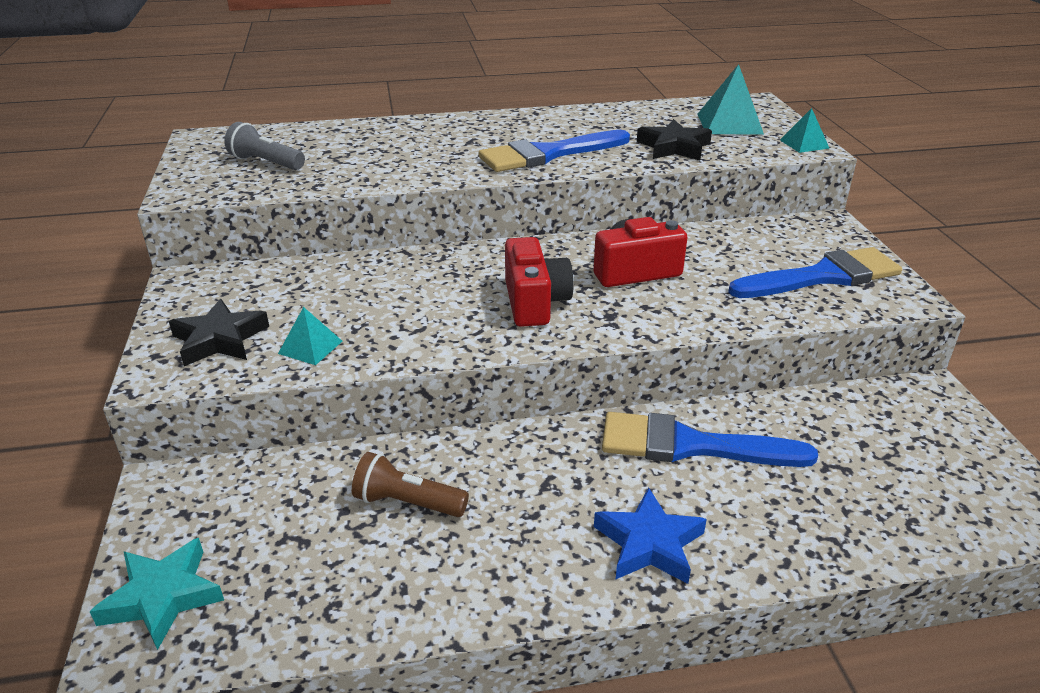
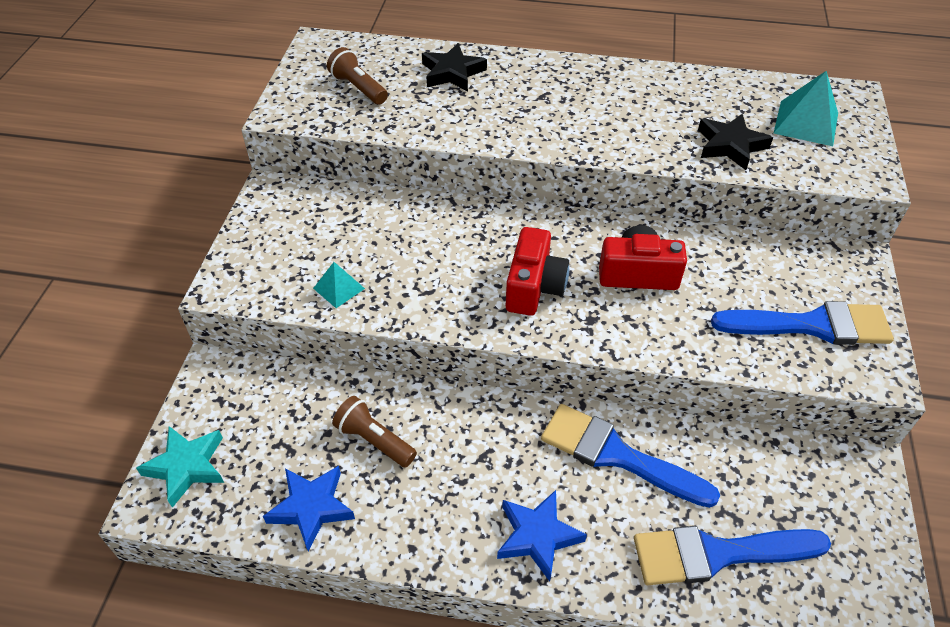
camera: 20 degrees right, 15 degrees up
black star [169,299,269,366] -> black star moved to [422,43,487,91]
grey flashlight [224,122,305,170] -> brown flashlight [327,47,388,105]
blue brush [479,130,630,172] -> blue brush moved to [634,526,831,585]
turquoise pyramid [780,108,830,153] -> none
none -> blue star [263,466,355,552]

